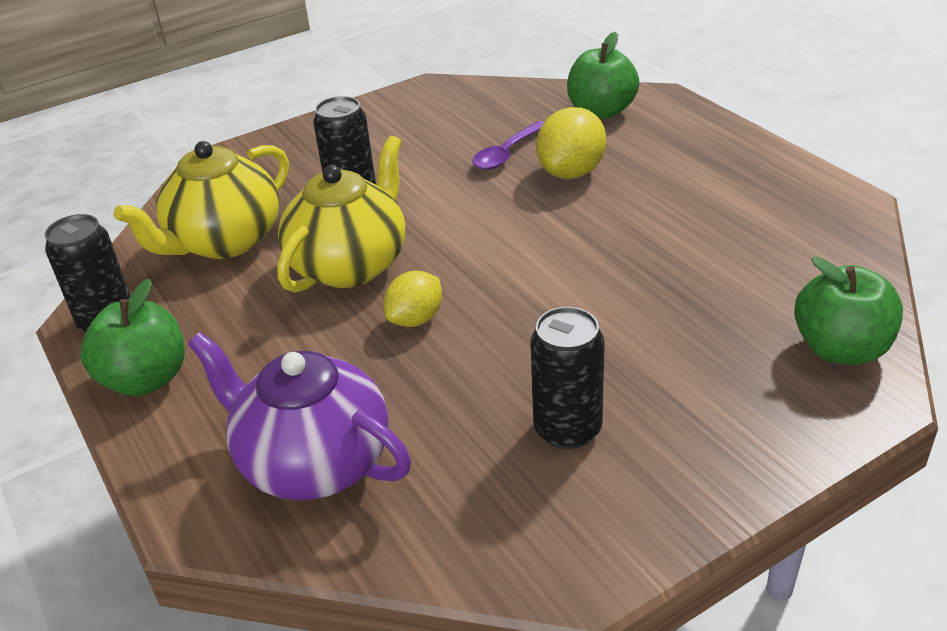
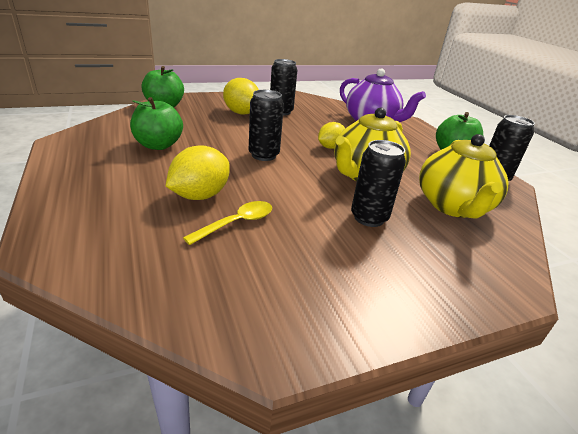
camera: 175 degrees left, 5 degrees down
yellow teapot [114,141,289,259] -> yellow teapot turned 135 degrees clockwise [419,134,508,219]
purple spoon [472,121,544,170] -> yellow spoon [183,201,272,245]
green apple [567,32,640,119] -> green apple moved to [130,97,183,150]
none -> yellow lemon [223,78,259,115]
none -> black can [249,90,284,161]

